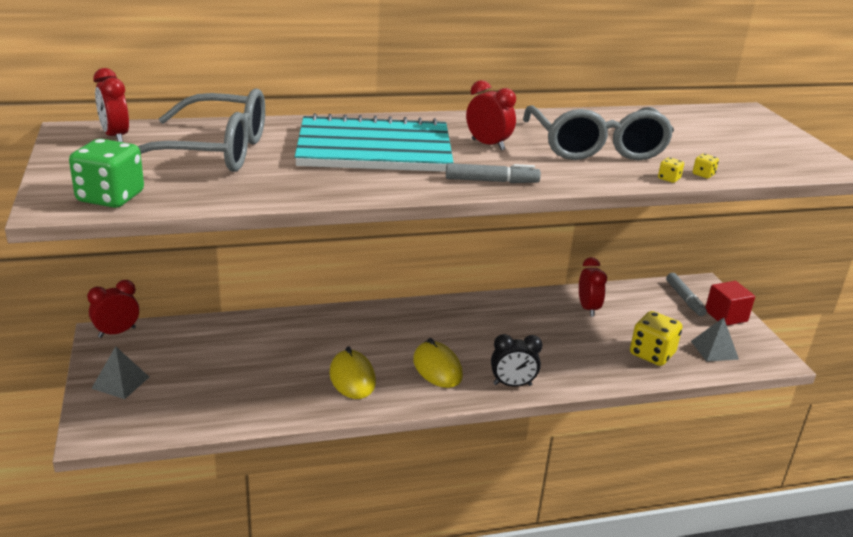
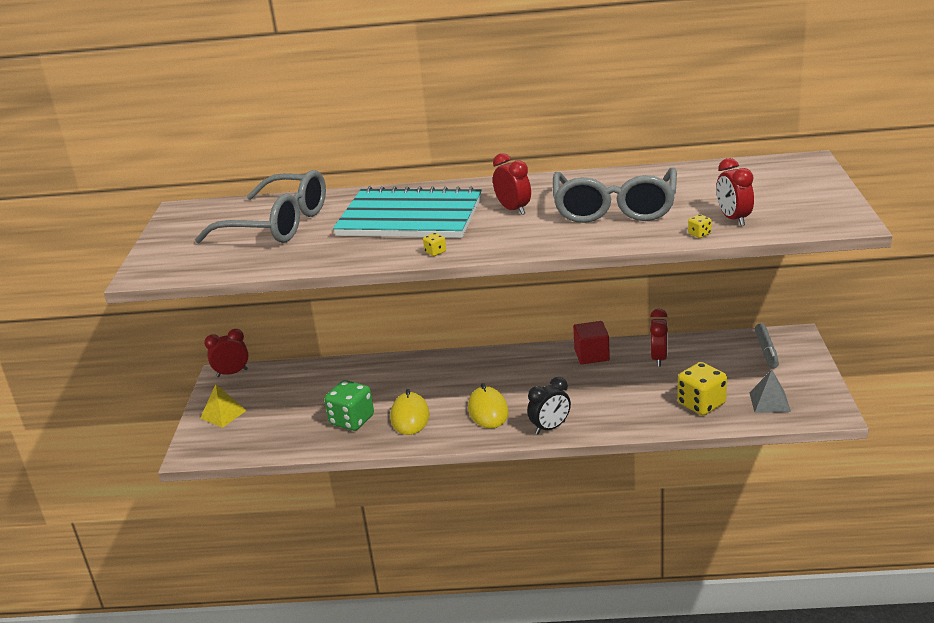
camera: 20 degrees right, 0 degrees up
green dice [69,139,144,208] -> green dice moved to [324,380,374,431]
grey pyramid [91,346,149,399] -> yellow pyramid [200,384,247,428]
red clock [93,68,129,142] -> red clock moved to [716,158,754,226]
grey marker [446,163,541,183] -> none
black clock [491,334,542,387] -> black clock turned 45 degrees counterclockwise [527,377,571,434]
yellow dice [658,157,684,183] -> yellow dice moved to [423,233,446,256]
red cube [705,281,755,326] -> red cube moved to [573,321,610,364]

